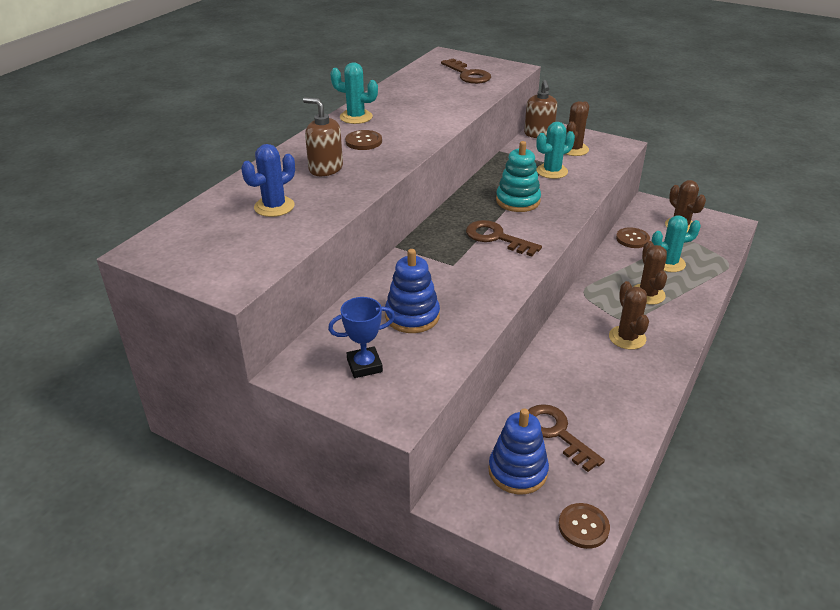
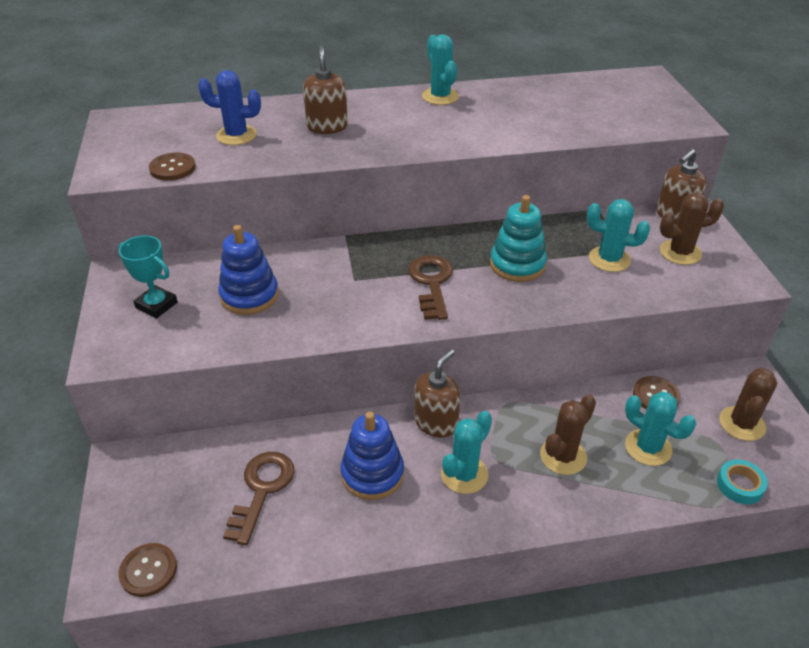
camera: 50 degrees right, 5 degrees up
blue trophy [328,297,395,378] -> turquoise trophy [119,236,178,319]
brown button [345,130,382,150] -> brown button moved to [149,152,196,181]
brown key [441,58,491,84] -> none
blue stacking toy [488,408,549,494] -> blue stacking toy moved to [341,411,404,500]
brown cactus [609,281,649,350] -> turquoise cactus [441,411,492,494]
none -> brown soap dispenser [414,349,460,438]
none -> turquoise tape [717,459,768,504]

